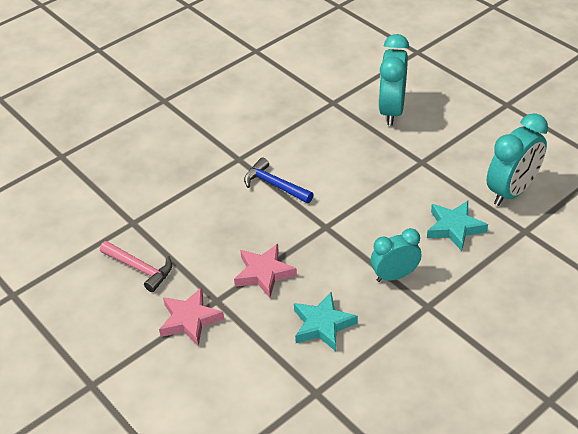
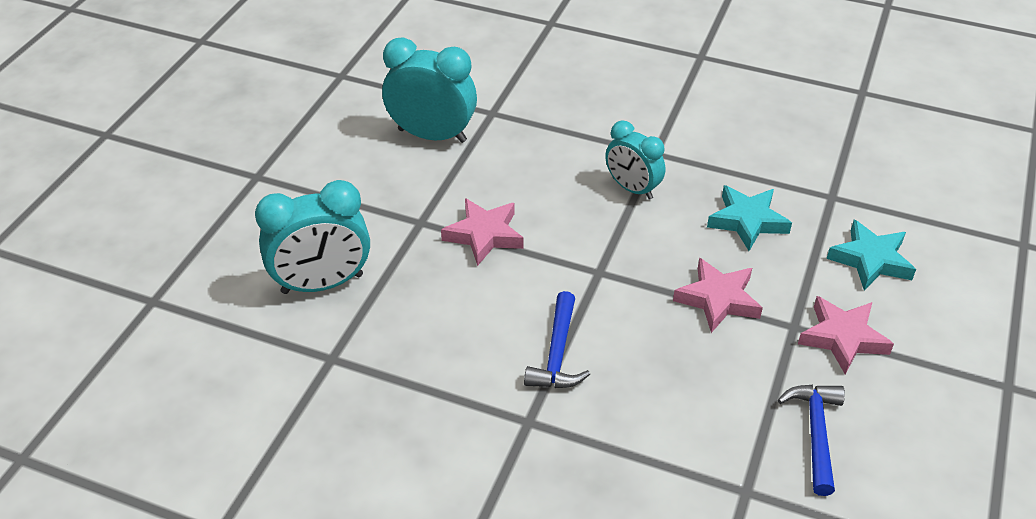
camera: 120 degrees left, 0 degrees up
pink hammer [100,241,172,292] -> blue hammer [778,385,845,496]
turquoise star [427,201,488,251] -> turquoise star moved to [826,220,916,290]
none -> pink star [441,198,524,266]

